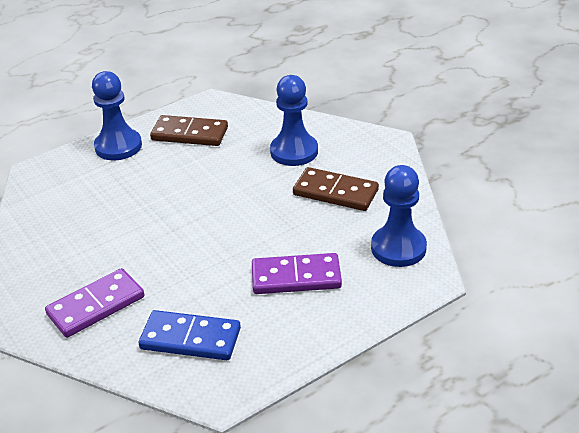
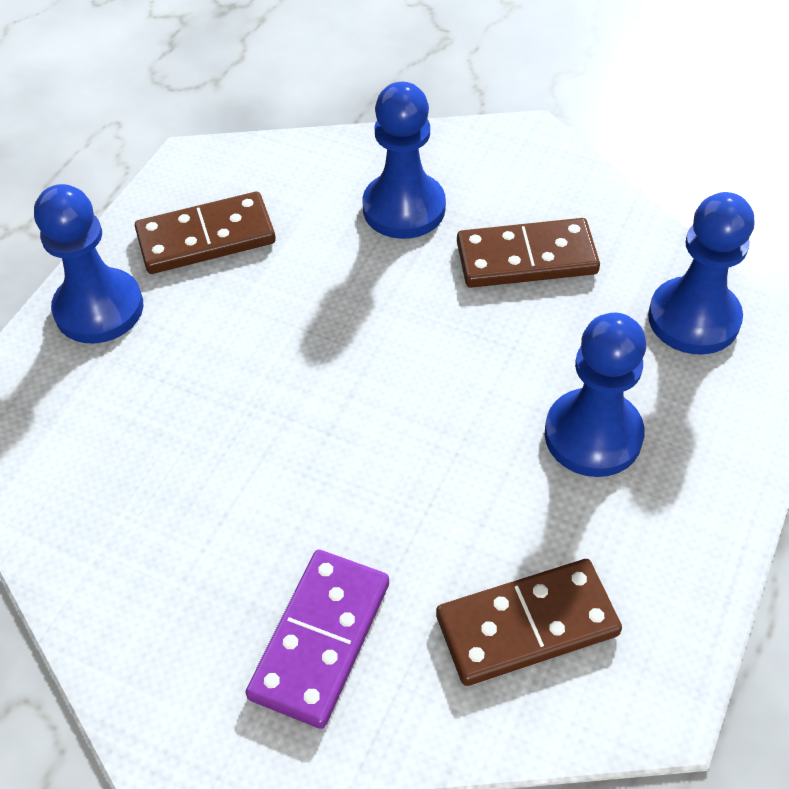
camera: 30 degrees left, 15 degrees up
blue domino [139,310,241,360] -> brown domino [436,559,622,686]
purple domino [252,253,342,294] -> blue pawn [545,313,646,477]

